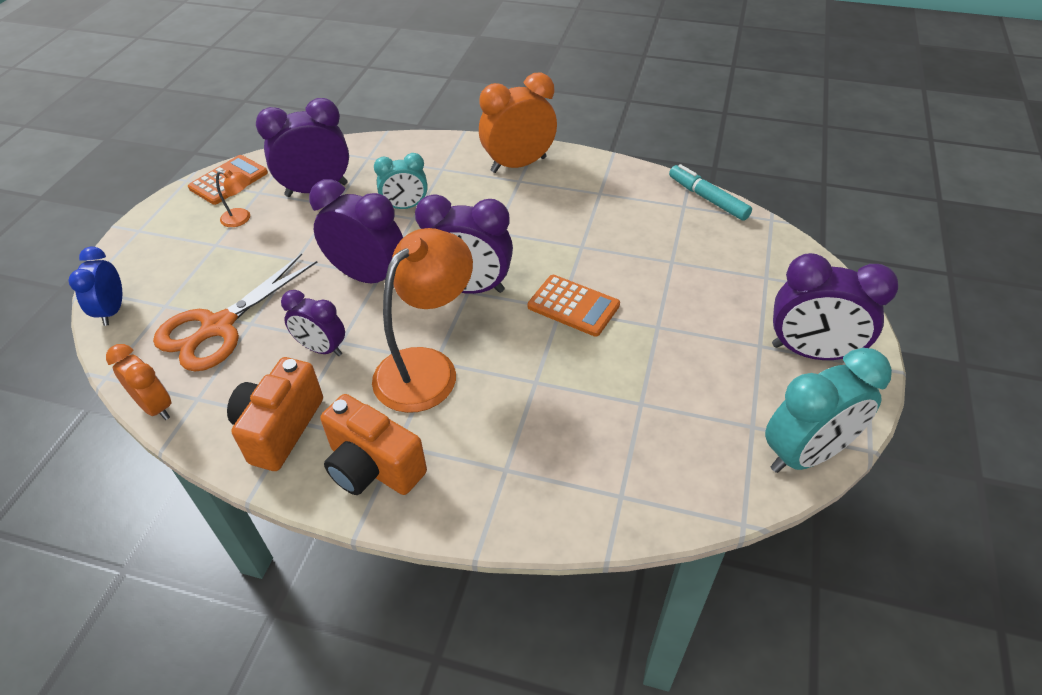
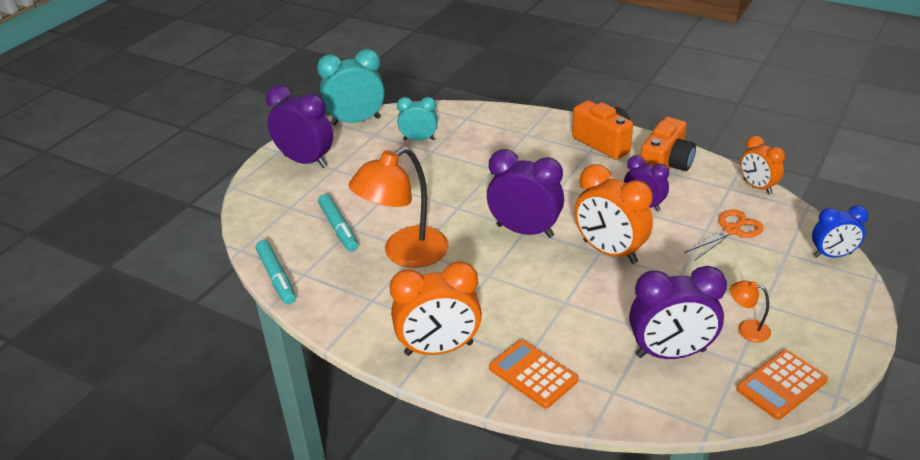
camera: 165 degrees left, 10 degrees down
blue clock [68,247,122,326] -> blue clock turned 75 degrees clockwise [812,205,868,257]
orange scissors [153,253,317,372] -> orange scissors [684,210,764,260], size x0.65
purple clock [309,179,403,288] -> orange clock [574,164,653,264]
orange lamp [372,228,473,413] -> orange lamp moved to [349,147,449,268]
turquoise clock [374,153,428,209] -> turquoise clock moved to [397,97,438,141]
orange calculator [527,275,620,337] -> orange calculator moved to [489,340,579,408]
none -> turquoise marker [318,194,358,252]

